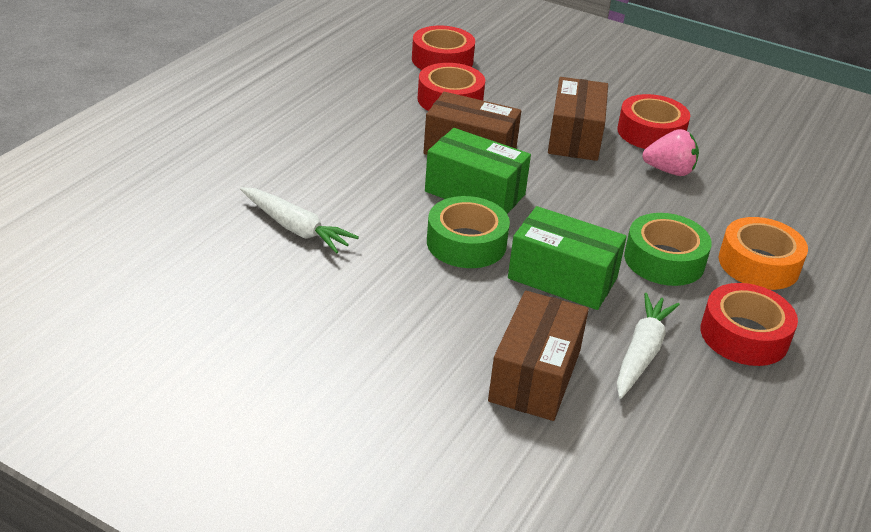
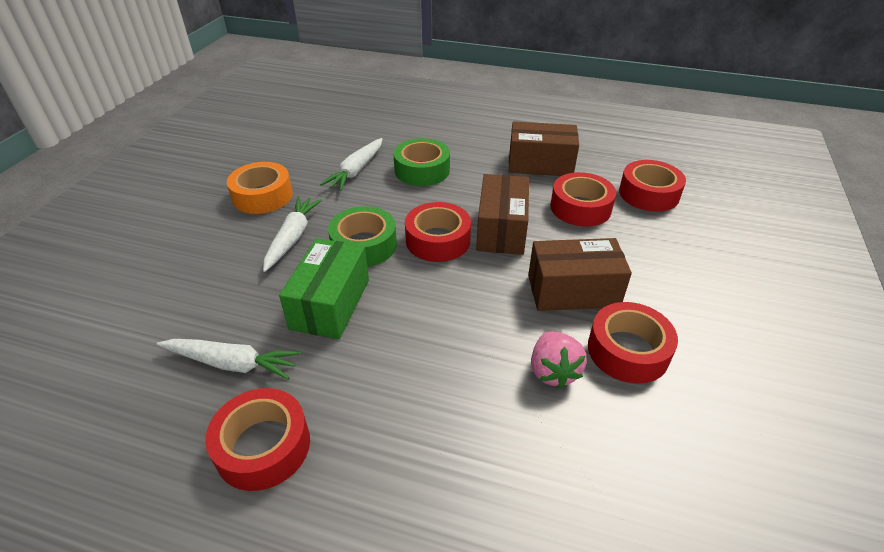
camera: 80 degrees right, 5 degrees up
green box [425,128,531,214] -> red tape [405,202,471,262]
brown box [488,291,589,421] -> brown box moved to [508,121,579,176]
green tape [624,213,712,286] -> green tape moved to [393,138,450,186]
orange tape [719,217,808,290] -> orange tape moved to [227,162,293,214]
none -> white carrot [263,197,322,272]

